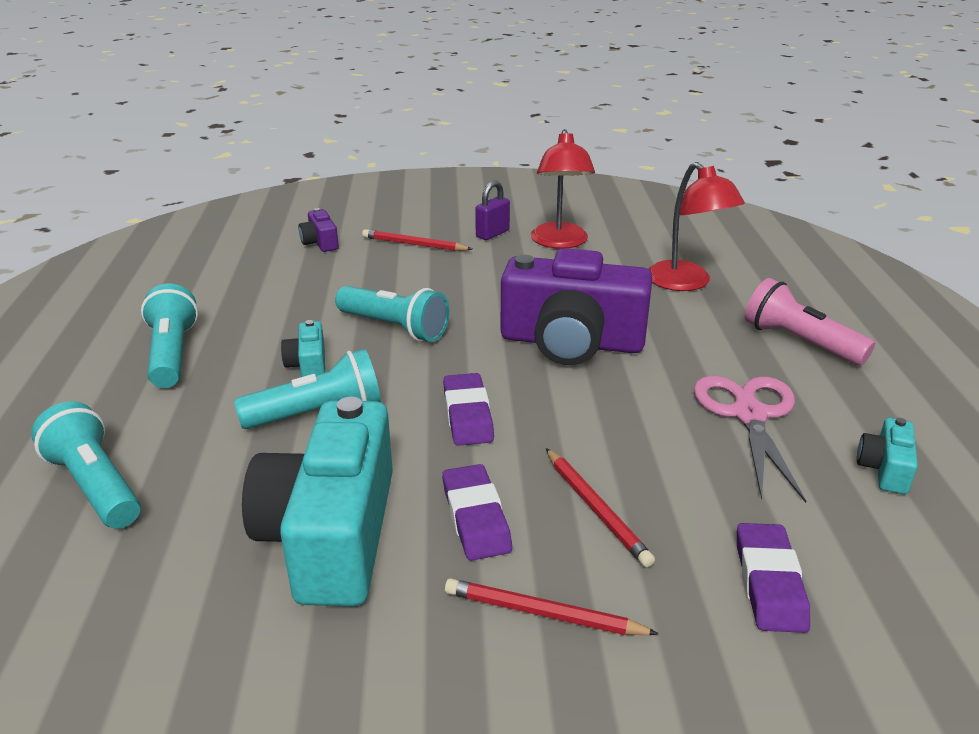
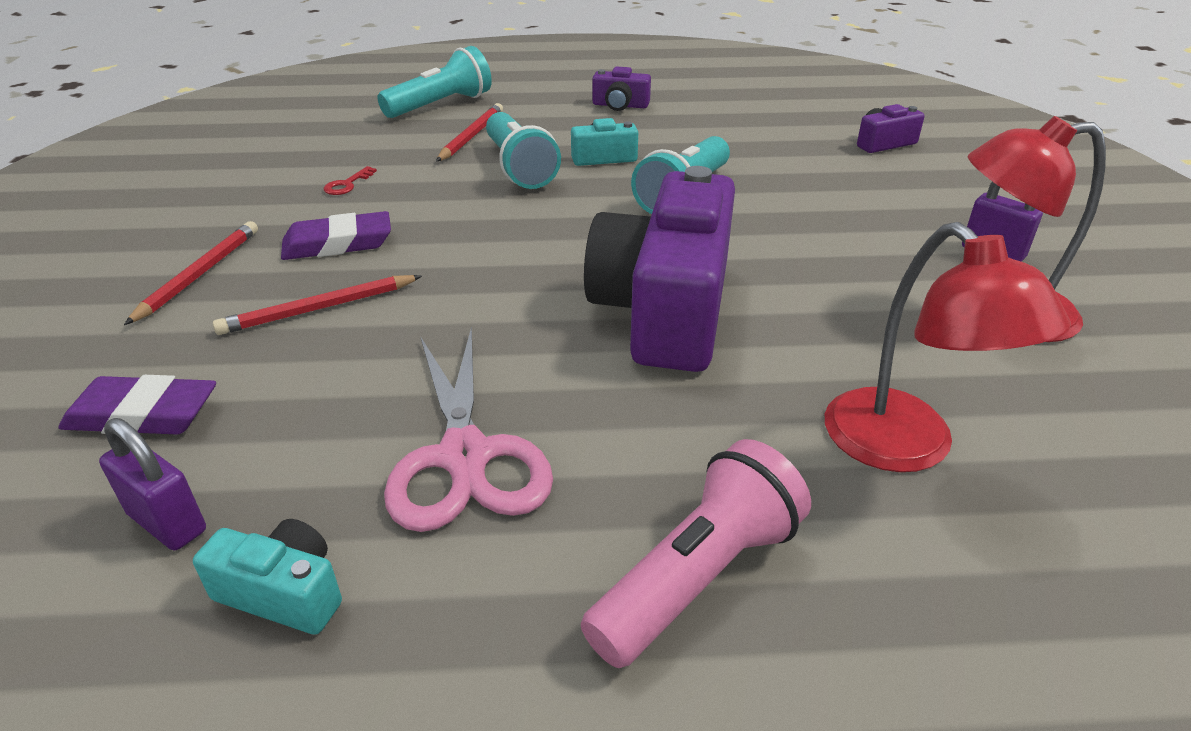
camera: 90 degrees right, 5 degrees up
turquoise flashlight [141,284,198,388] -> purple camera [592,67,651,111]
turquoise camera [242,397,393,606] -> red key [324,166,377,195]
red pencil [362,229,472,251] -> red pencil moved to [436,103,503,162]
purple eraser [443,373,494,446] -> none
red lamp [649,162,745,291] -> red lamp turned 90 degrees counterclockwise [825,222,1071,472]
pink scissors [694,376,806,503] -> pink scissors turned 75 degrees clockwise [384,327,553,532]
none -> purple padlock [99,418,206,550]

